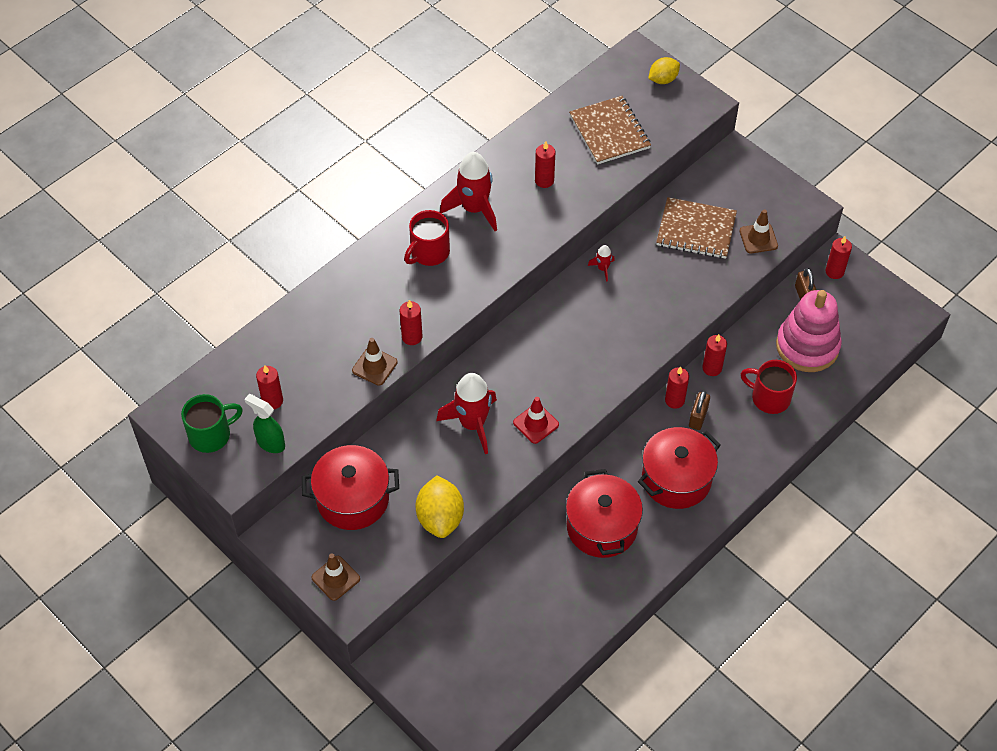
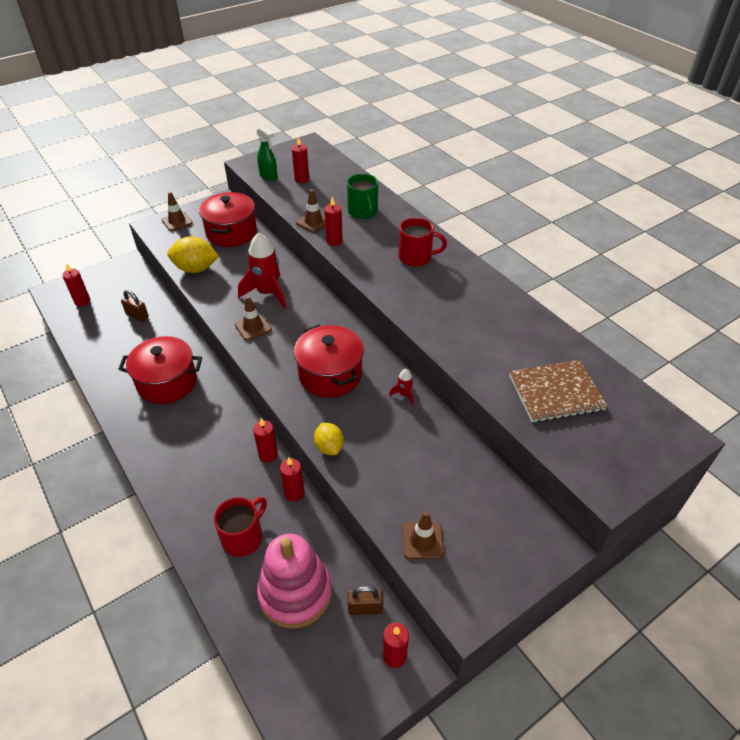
camera: 100 degrees right, 10 degrees down
green mug [181,394,243,453] -> green mug moved to [347,174,378,219]
green spray bottle [244,394,285,453] -> green spray bottle turned 90 degrees clockwise [256,126,278,181]
red mug [404,210,450,266] -> red mug turned 135 degrees clockwise [398,218,447,267]
red rocket [440,152,497,231] -> none
red traffic cone [513,397,559,444] -> brown traffic cone [235,296,272,341]
red candle [535,141,555,188] -> red candle moved to [62,263,90,306]
red pot [638,427,721,509] -> red pot moved to [294,324,364,398]
yellow lemon [648,57,680,84] -> yellow lemon moved to [314,423,344,455]
brown notebook [656,197,737,259] -> none
brown padlock [689,391,710,430] -> brown padlock moved to [121,290,149,322]

